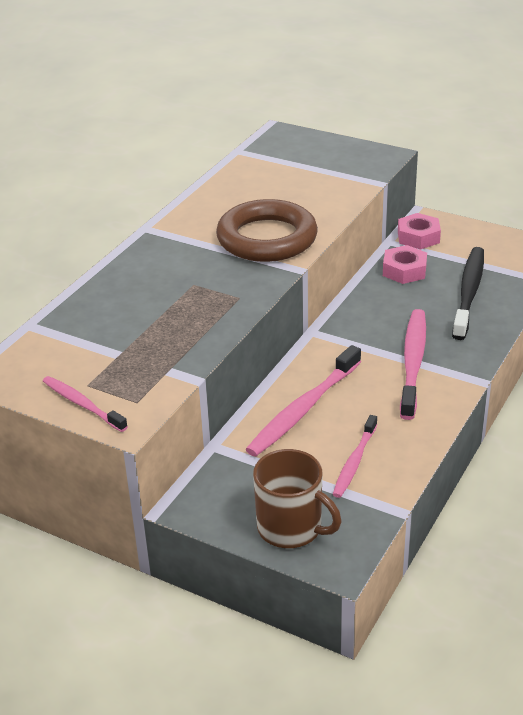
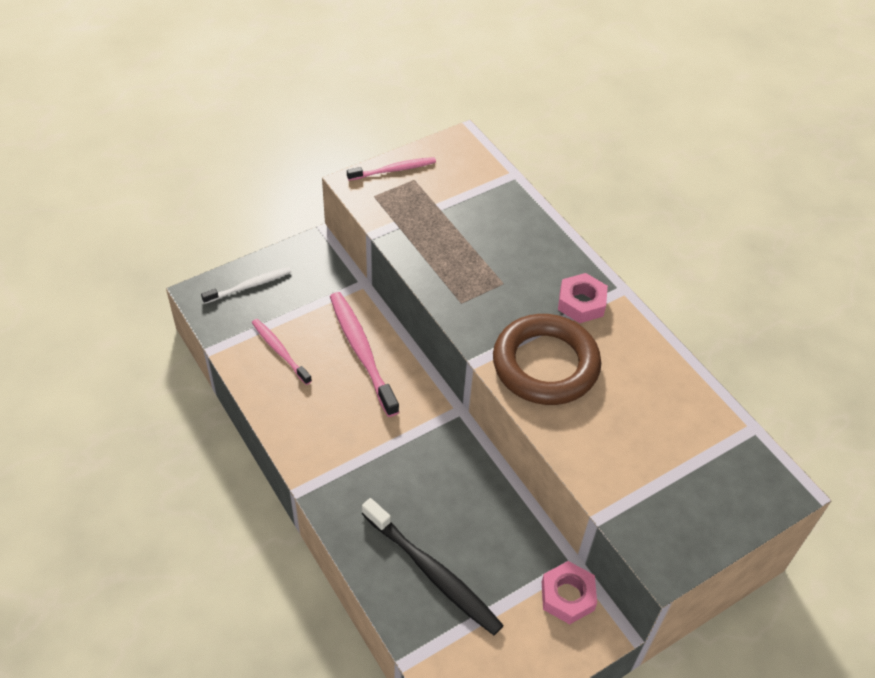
camera: 115 degrees right, 15 degrees up
brown mug [253,449,342,548] -> white toothbrush [201,267,291,304]
pink nut [383,245,427,284] -> pink nut moved to [558,273,608,323]
pink toothbrush [400,309,426,420] -> none

